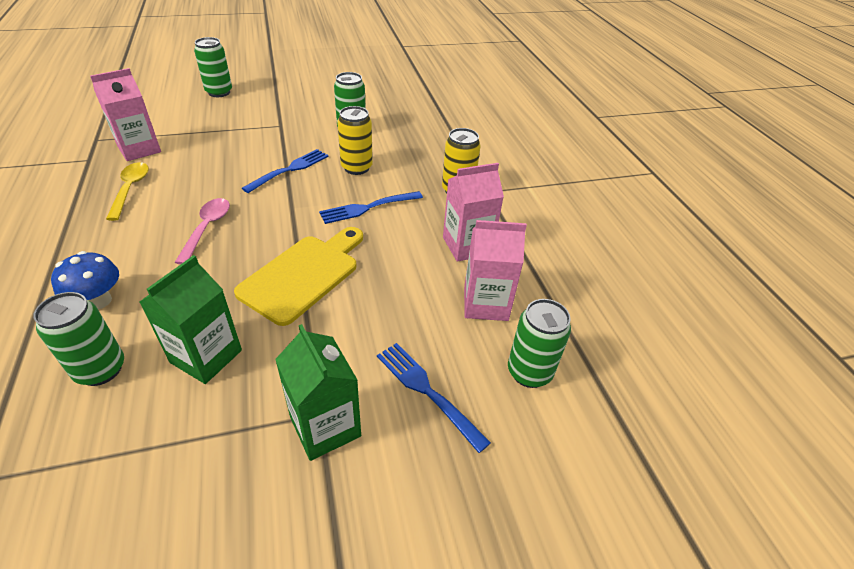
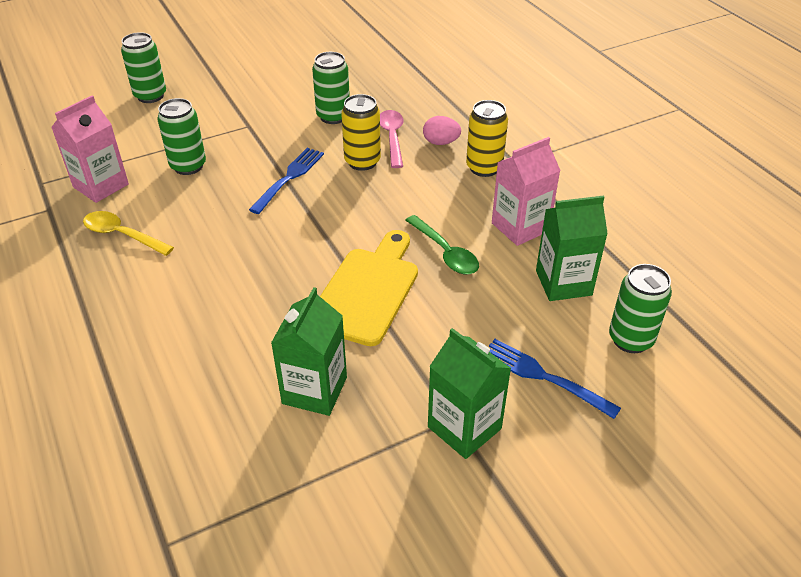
camera: 10 degrees left, 0 degrees up
green can [33,292,124,386] -> green can moved to [157,98,206,175]
blue mushroom [51,251,119,310] -> none
yellow spoon [106,162,149,221] -> yellow spoon turned 45 degrees counterclockwise [83,211,174,256]
pink spoon [174,198,230,265] -> pink spoon moved to [380,110,404,168]
blue fork [319,191,423,224] -> none
pink carton [464,220,527,321] -> green carton [536,196,608,301]
none -> green spoon [405,215,479,274]
none -> pink egg [423,116,461,145]

